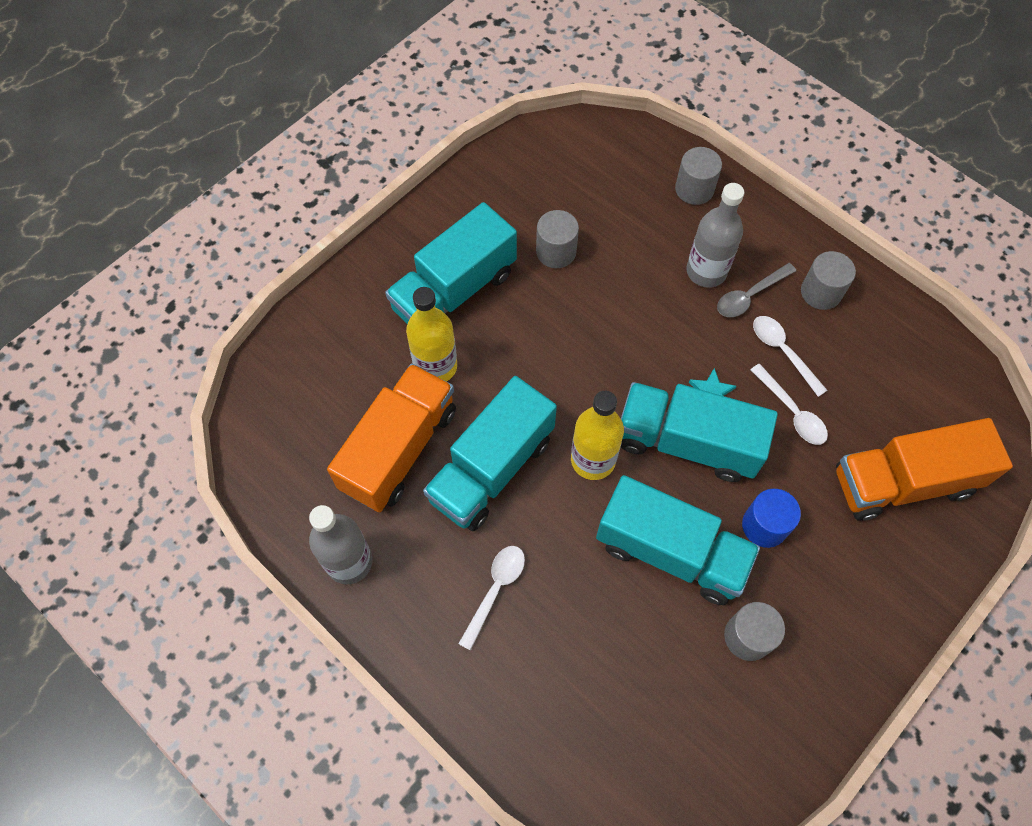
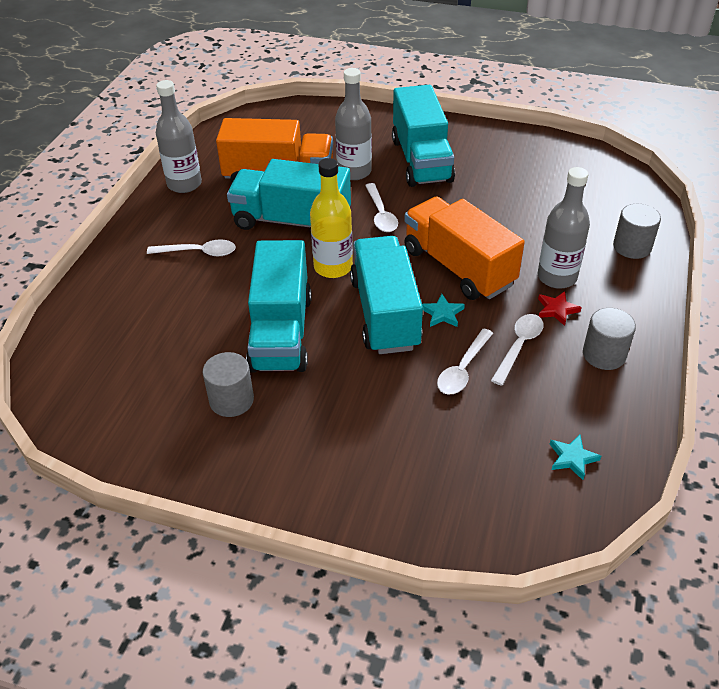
camera: 65 degrees right, 20 degrees down
turquoise truck [385,202,517,324] -> turquoise truck turned 120 degrees counterclockwise [392,85,455,187]
yellow bottle [406,287,457,382] -> grey bottle [335,68,372,180]
grey cylinder [536,210,579,268] -> none
grey spoon [717,263,796,317] -> red star [538,291,582,326]
blue cylinder [742,489,801,548] -> none
orange truck [836,418,1013,520] -> orange truck moved to [404,196,524,300]
none -> white spoon [365,183,398,232]
none -> turquoise star [550,435,601,480]

